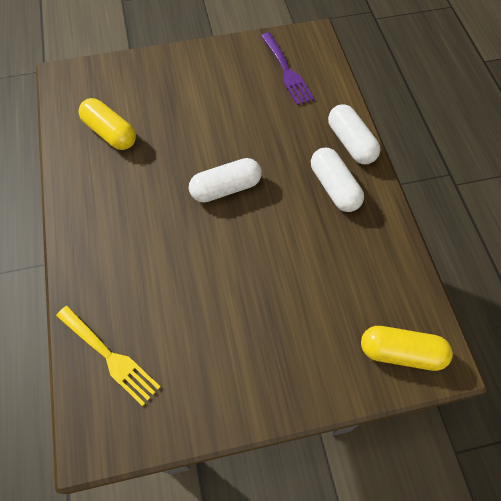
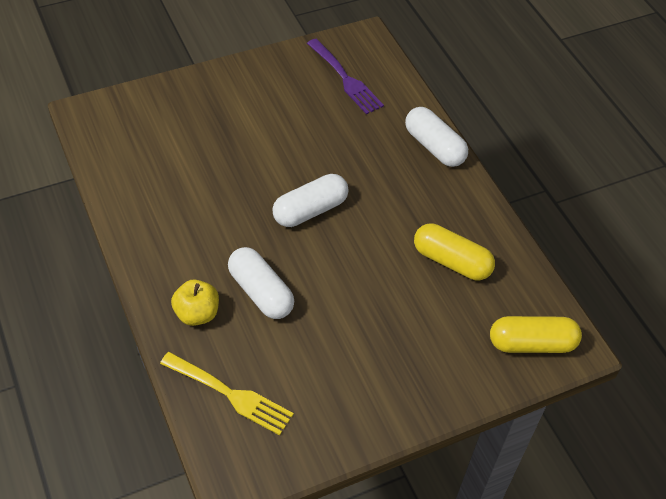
camera: 15 degrees left, 10 degrees down
yellow capsule [78,98,136,150] -> yellow capsule moved to [414,223,495,280]
white capsule [311,148,364,212] -> white capsule moved to [228,247,294,319]
none -> yellow apple [171,280,219,326]

